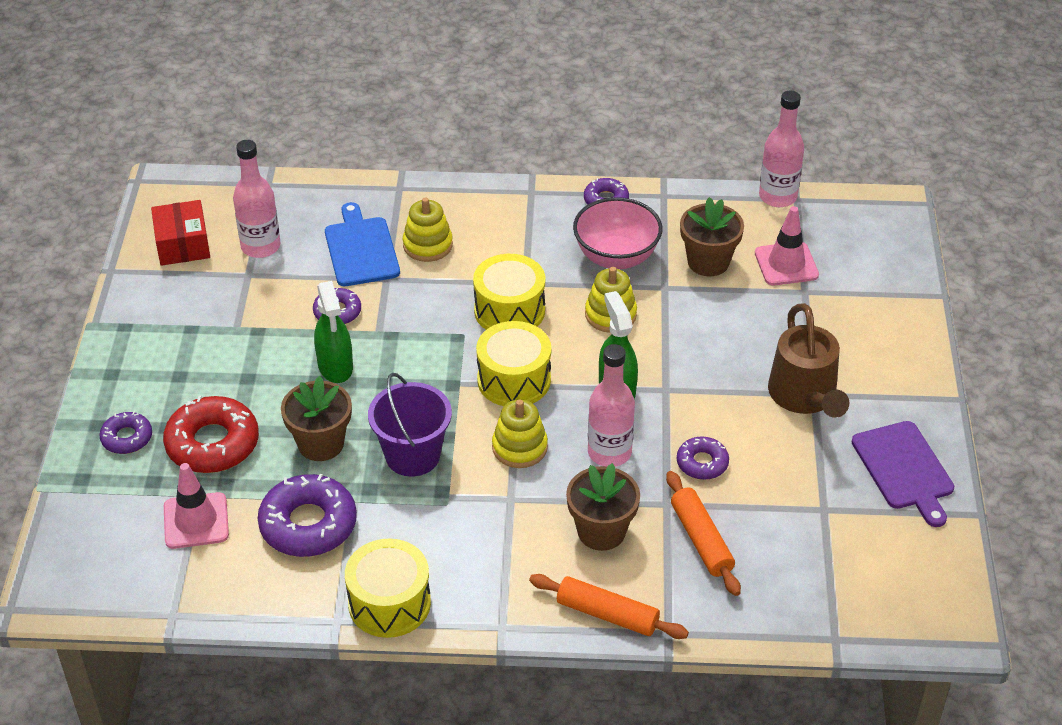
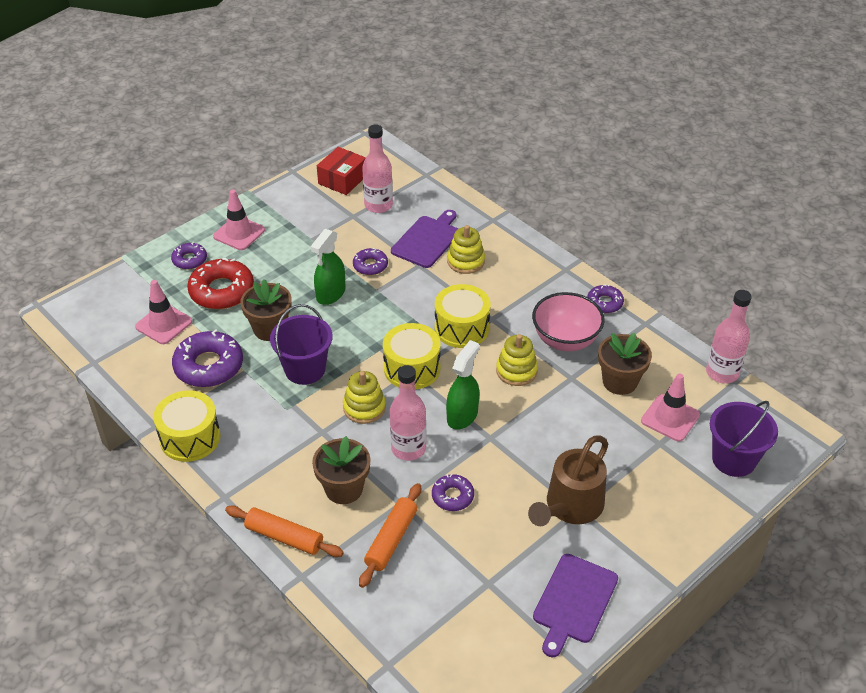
camera: 45 degrees right, 0 degrees up
blue cutting board [325,202,400,286] -> purple cutting board [391,210,458,268]
orange rolling pin [529,574,689,639] -> orange rolling pin turned 45 degrees counterclockwise [225,505,344,557]
none -> pink traffic cone [213,189,265,250]
none -> purple bucket [710,401,778,477]

